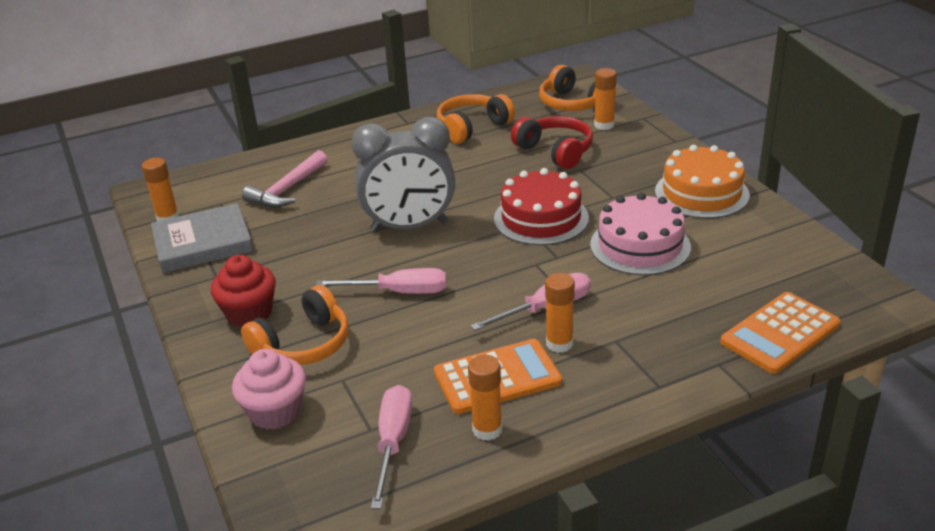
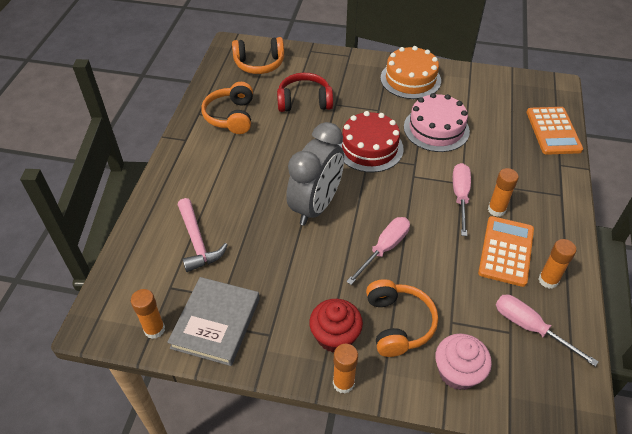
camera: 55 degrees left, 15 degrees up
orange glue stick [594,68,617,130] -> orange glue stick moved to [333,344,358,394]

